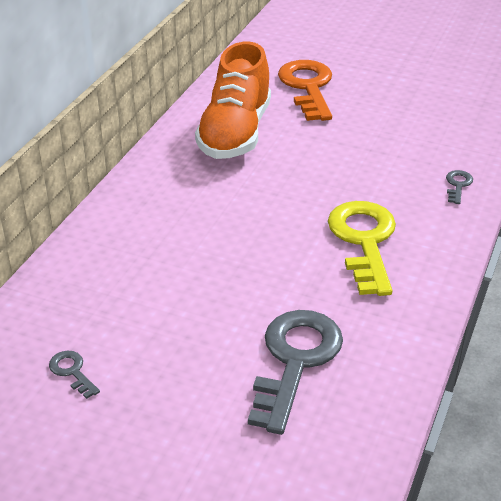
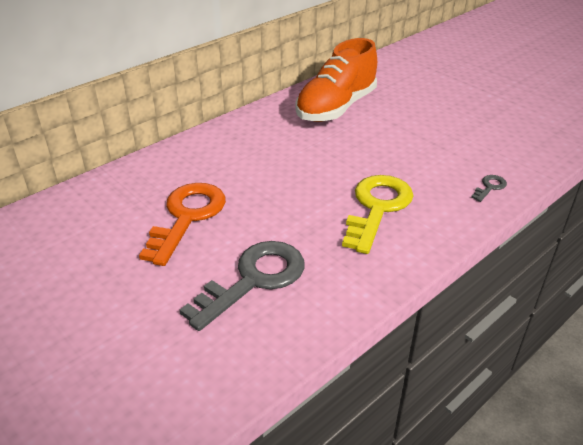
camera: 25 degrees right, 0 degrees up
grey key [49,351,100,399] -> none
orange key [278,60,332,121] -> orange key moved to [139,183,226,266]

